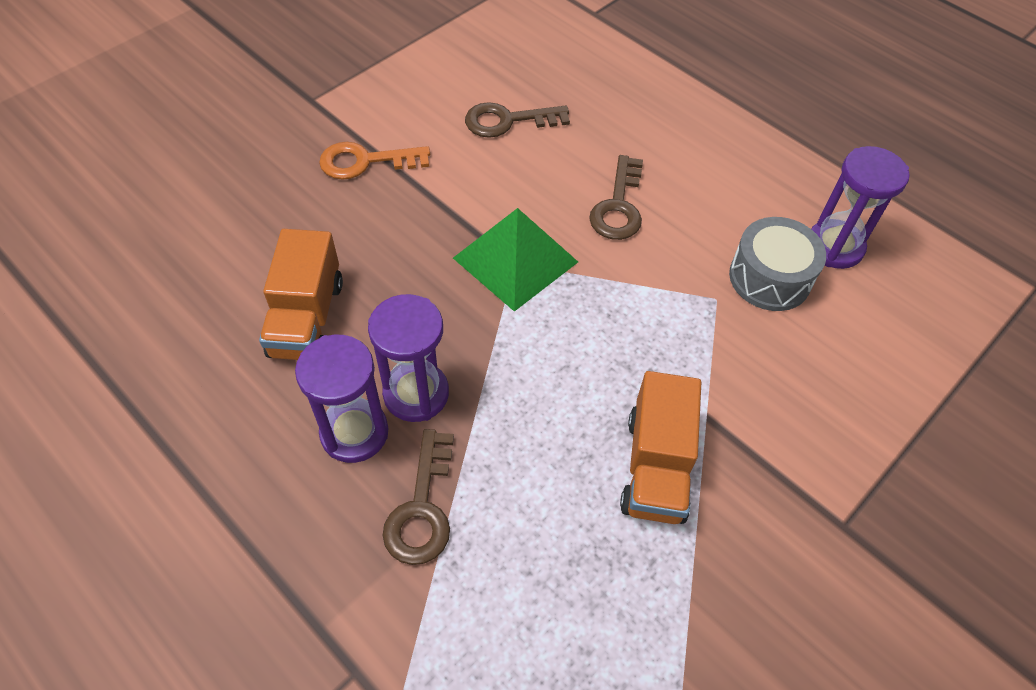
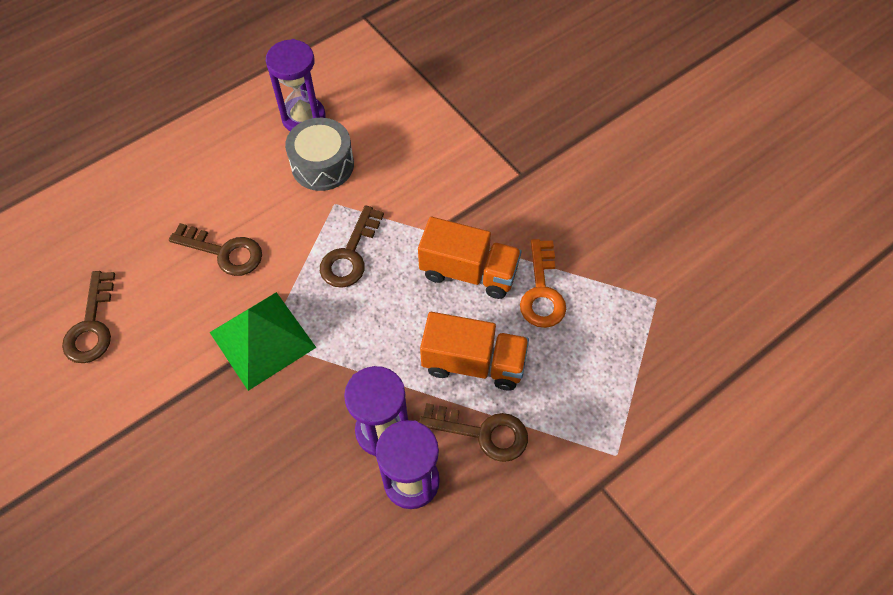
camera: 80 degrees left, 5 degrees up
orange truck [259,229,343,360] -> orange truck moved to [420,312,529,391]
orange key [319,142,430,180] -> orange key moved to [520,239,566,328]
none -> brown key [320,205,384,288]

